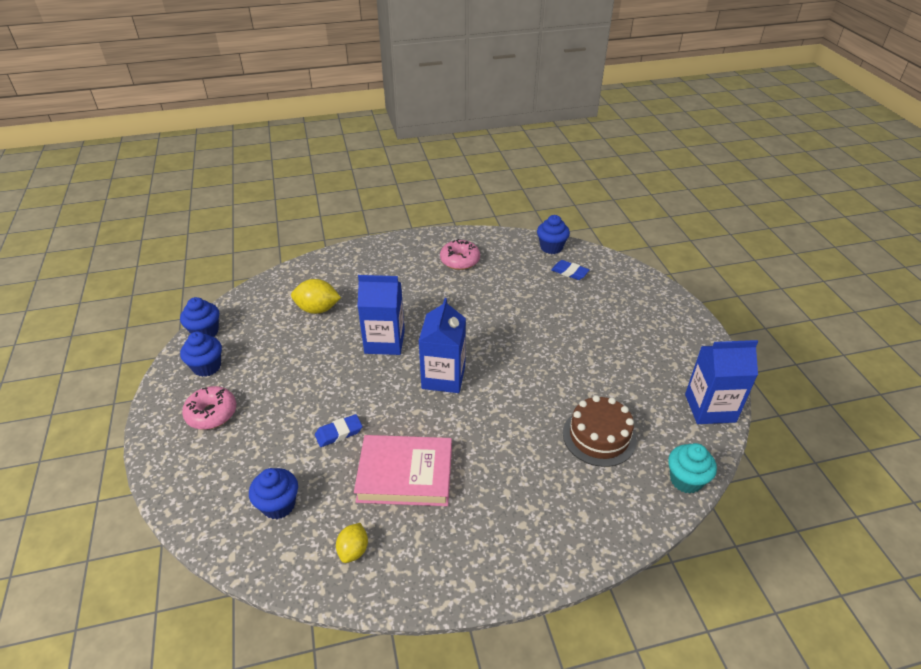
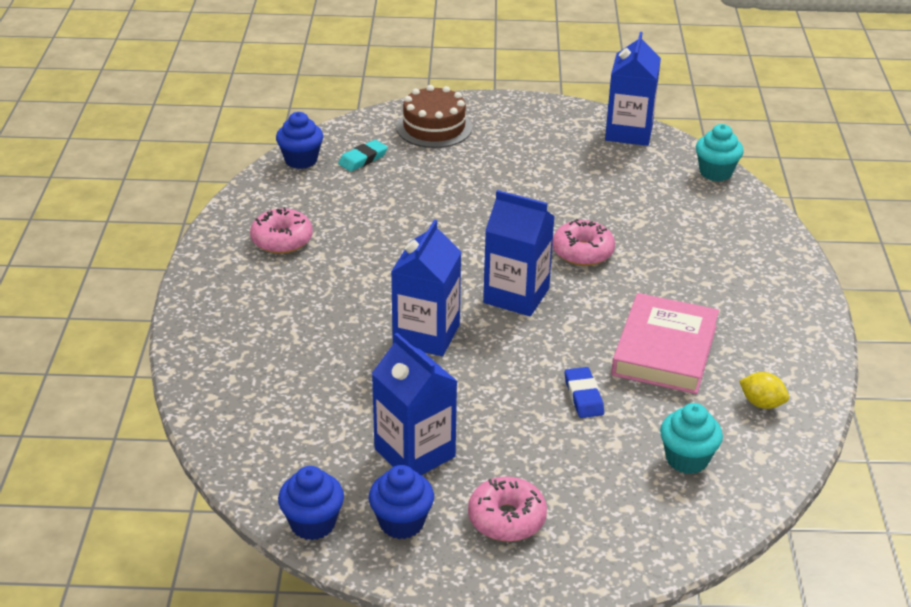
camera: 75 degrees left, 5 degrees down
blue cupcake [249,468,298,519] -> turquoise cupcake [660,403,723,474]
yellow lemon [291,279,341,314] -> none
blue eraser [551,260,590,280] -> turquoise eraser [338,140,388,172]
brown cake [563,395,636,467] -> brown cake moved to [396,85,472,148]
none -> blue carton [372,333,457,475]
none -> pink donut [552,219,615,266]

